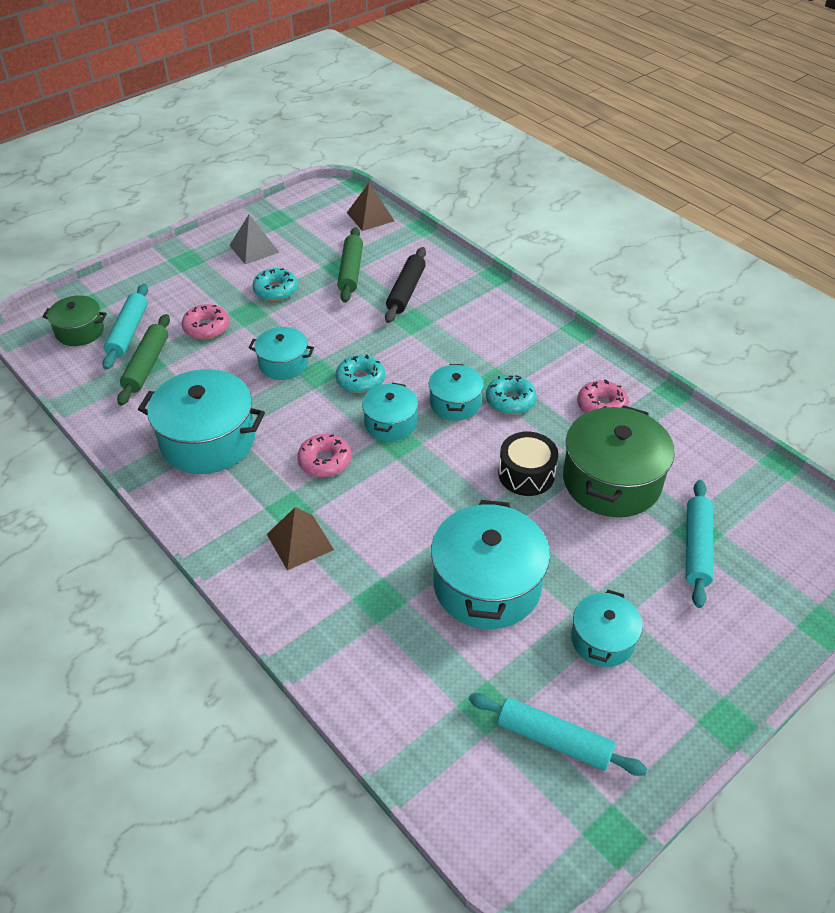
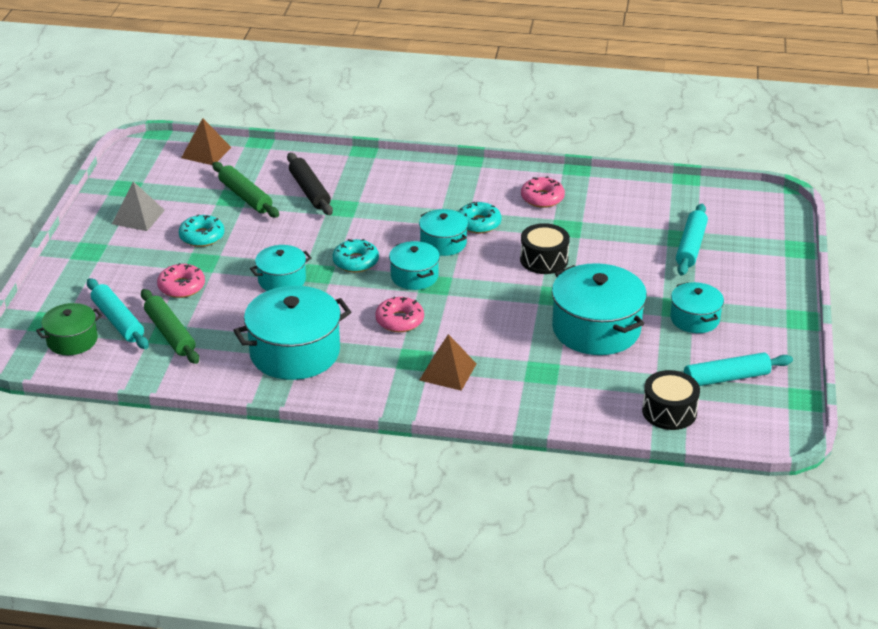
camera: 40 degrees left, 10 degrees down
green pot [563,405,675,517] -> none
turquoise rolling pin [686,480,713,608] -> turquoise rolling pin turned 45 degrees clockwise [676,204,708,276]
none -> black drum [642,370,700,430]

